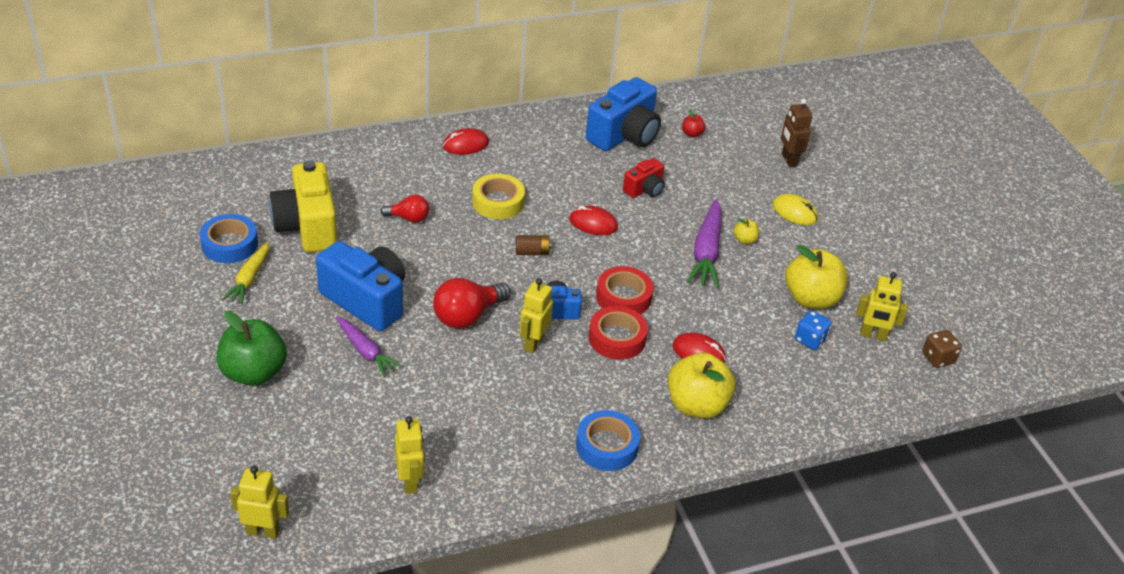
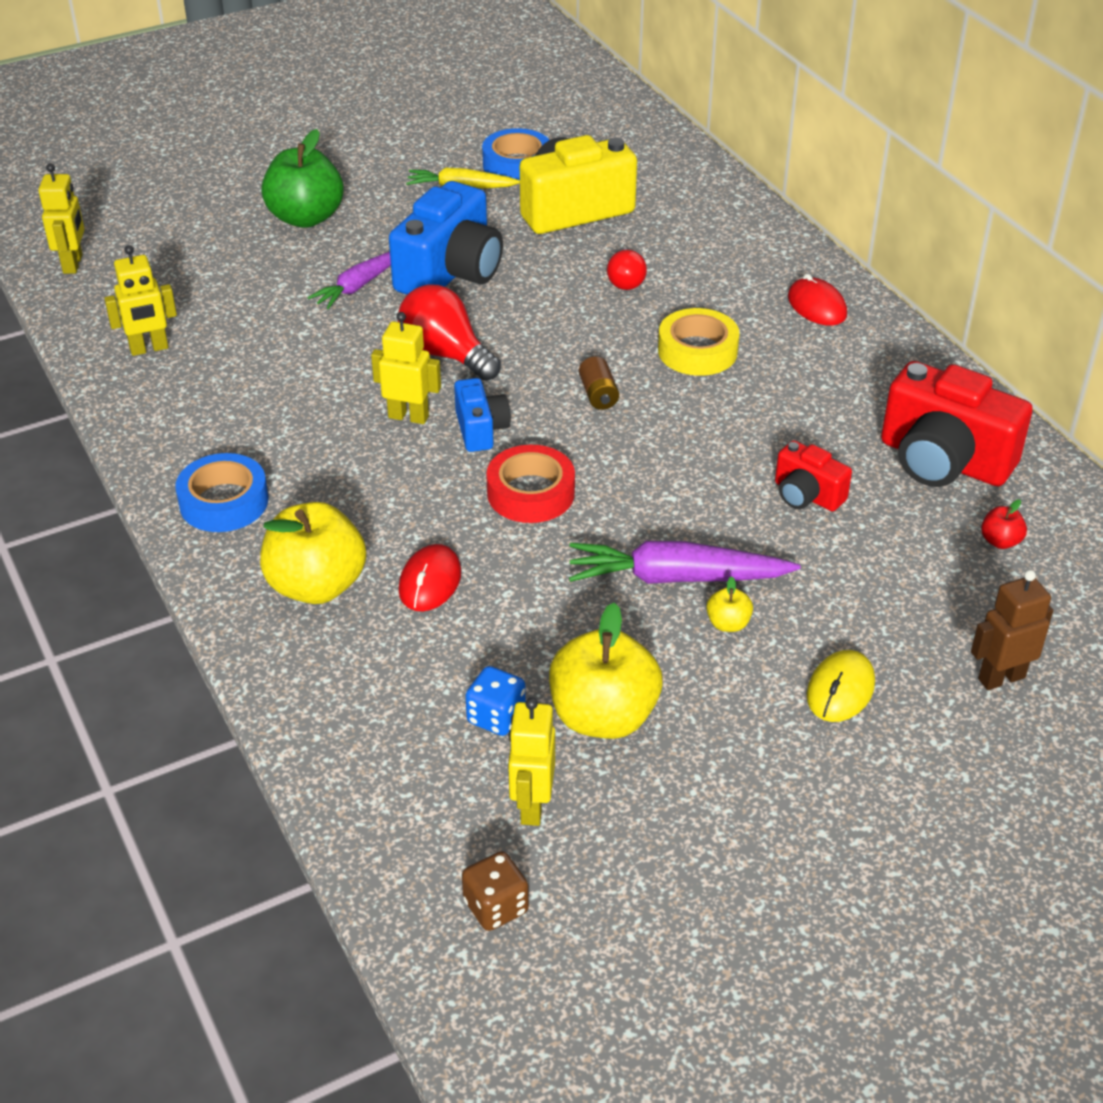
camera: 85 degrees right, 0 degrees up
red mouse [569,206,618,235] -> none
blue camera [586,77,661,151] -> red camera [881,361,1033,487]
red tape [589,306,648,360] -> none

